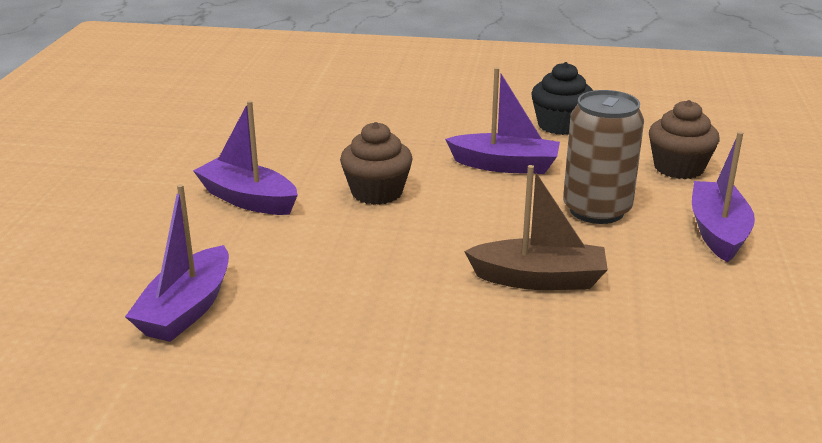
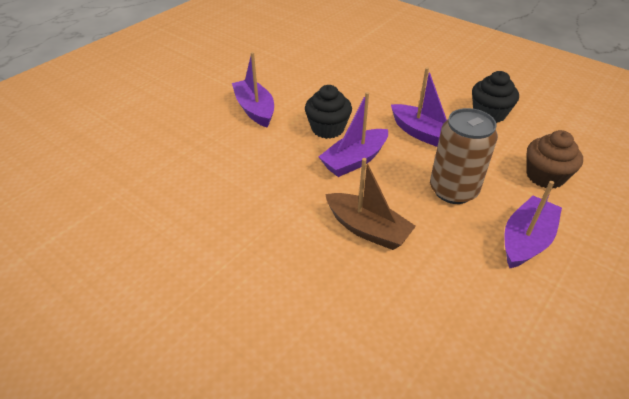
camera: 30 degrees right, 15 degrees up
purple boat [125,184,229,342] -> purple boat moved to [319,92,388,177]
brown cupcake [340,122,413,205] -> black cupcake [305,85,352,139]

